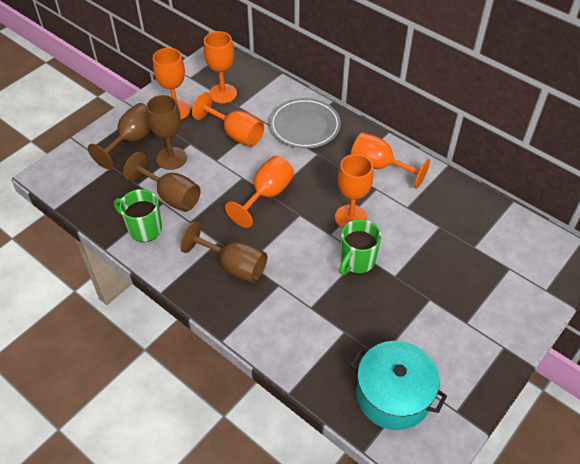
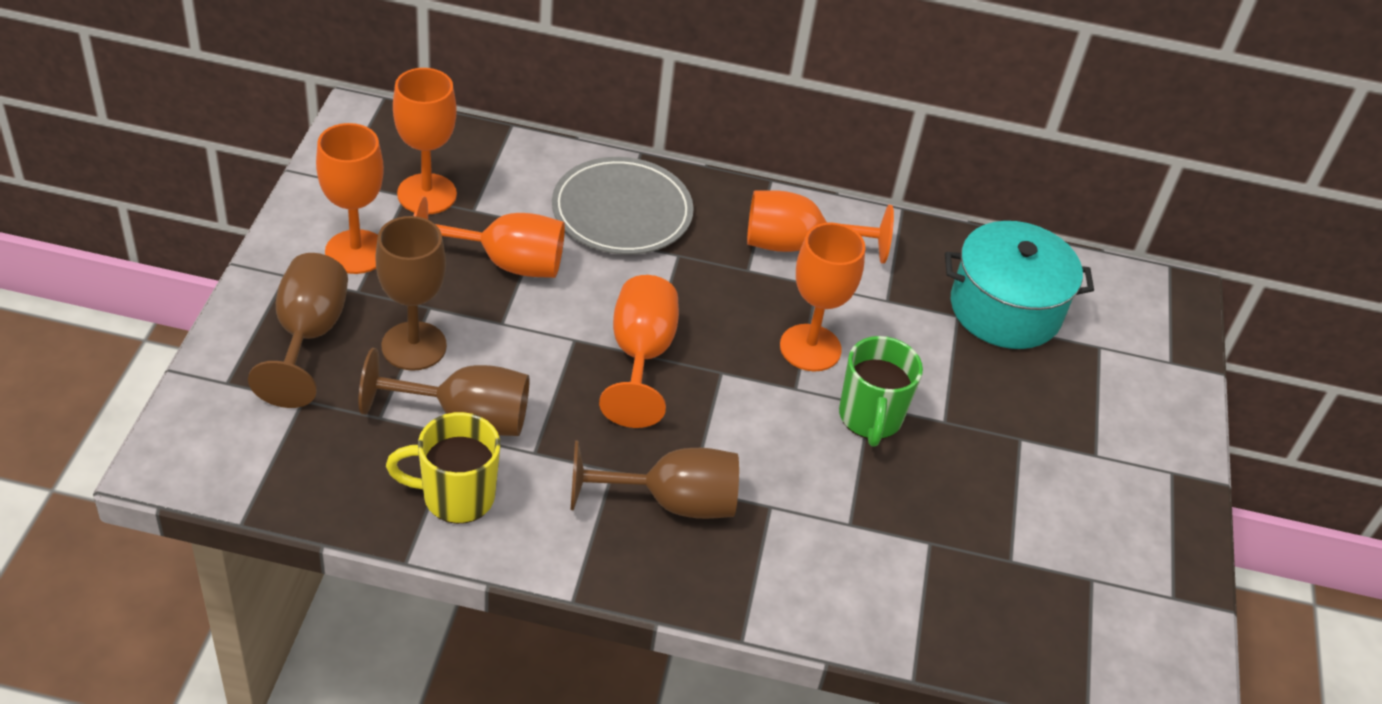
camera: 35 degrees left, 5 degrees down
green mug [114,189,162,242] -> yellow mug [386,412,500,524]
turquoise pot [350,341,447,430] -> turquoise pot moved to [945,221,1094,349]

